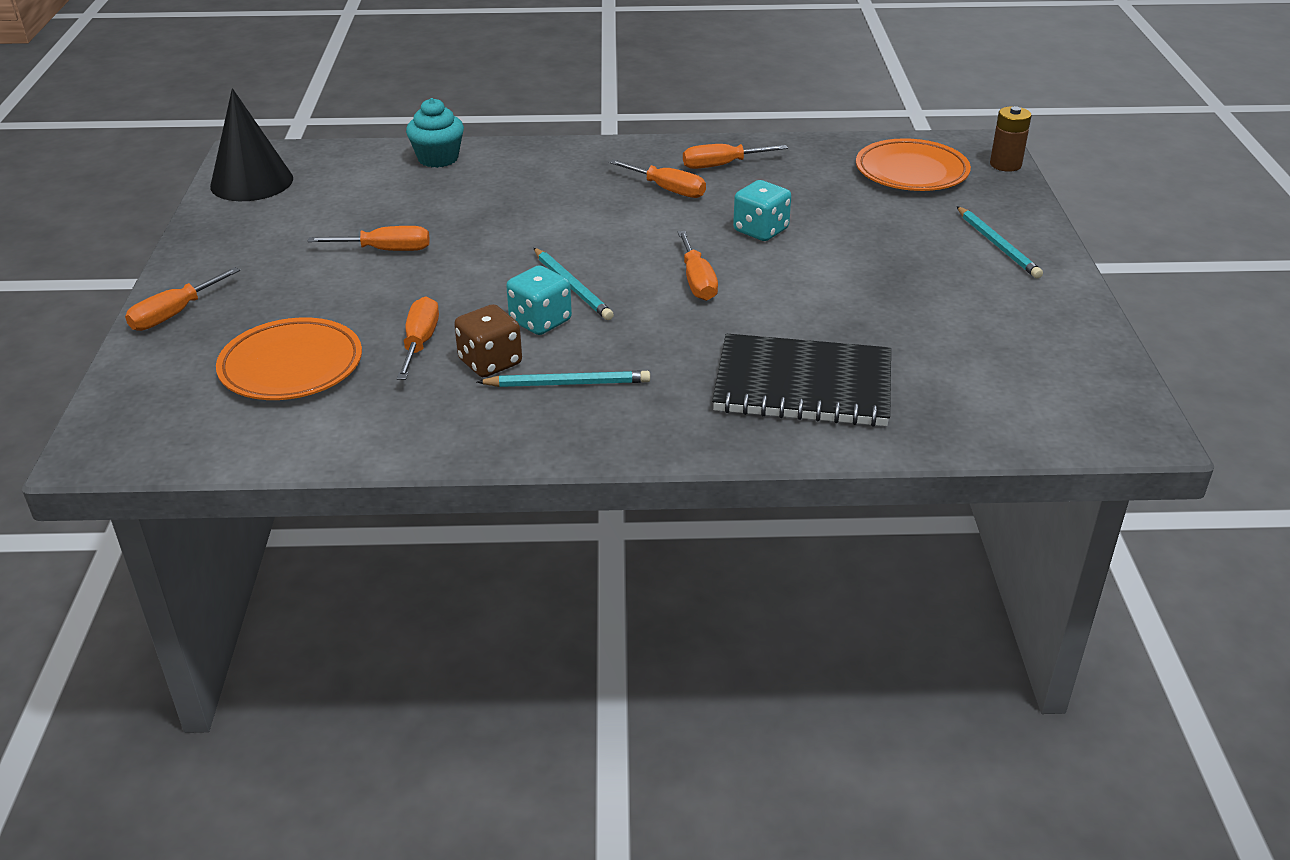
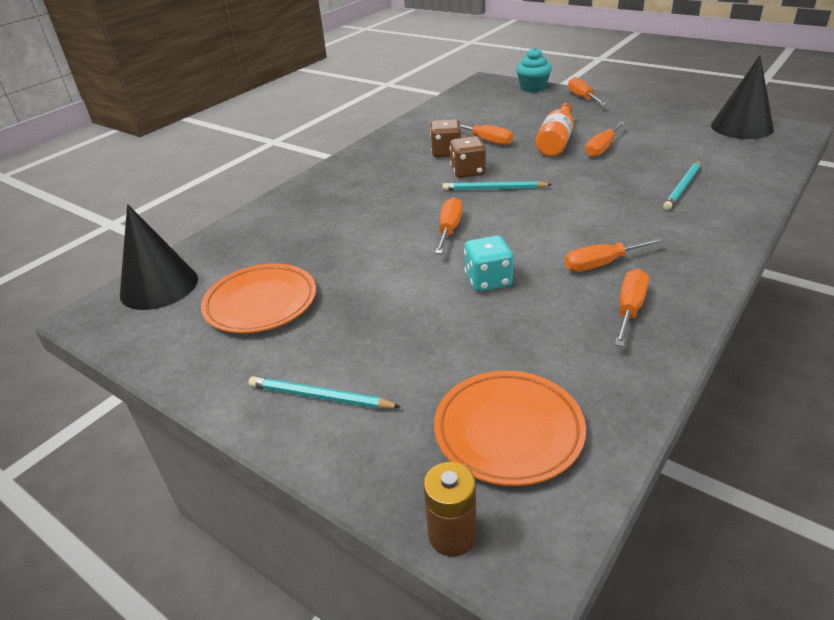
camera: 130 degrees right, 0 degrees up
orange plate [216,317,362,400] -> orange plate moved to [201,263,316,333]
turquoise cupcake [406,98,464,168] -> turquoise cupcake moved to [516,48,552,92]
turquoise pencil [477,371,650,387] -> turquoise pencil moved to [663,160,701,210]
turquoise dice [506,265,572,335] -> brown dice [450,136,486,178]
orange screwdriver [678,231,718,301] -> orange screwdriver turned 75 degrees clockwise [435,197,462,254]
black notebook [712,334,891,427] -> none
none -> black cone [120,204,198,310]
none -> orange bottle [535,103,574,157]

